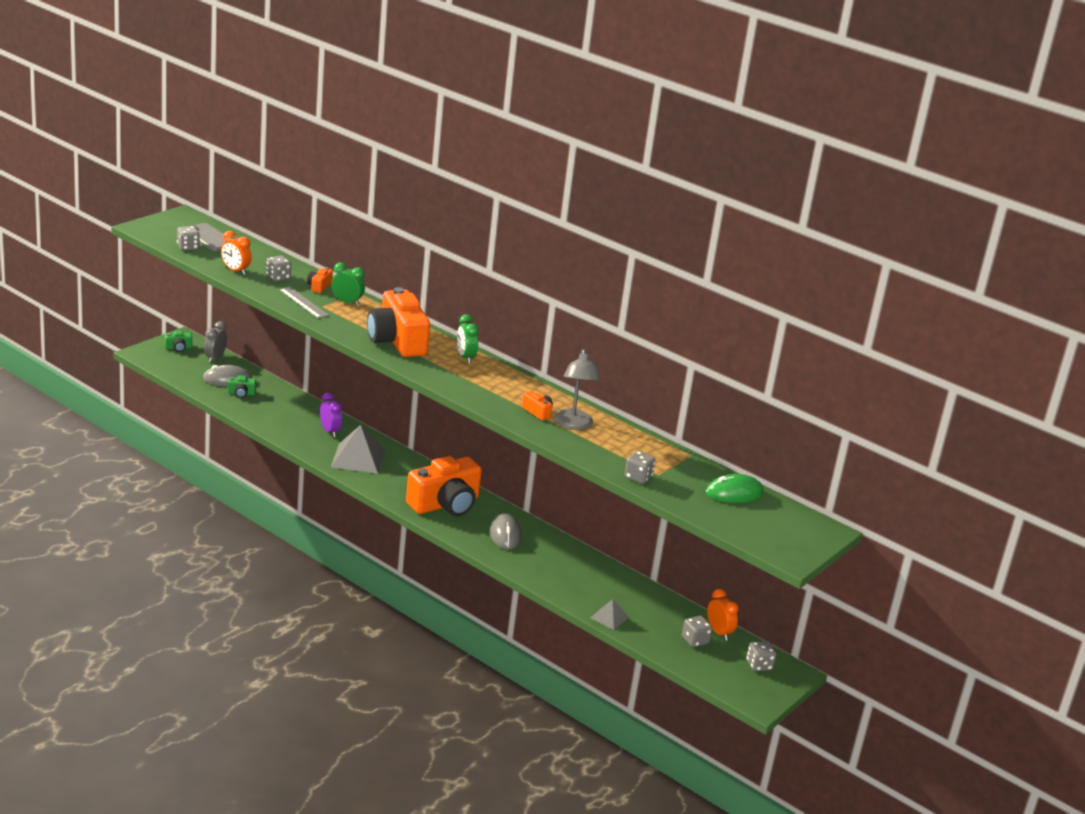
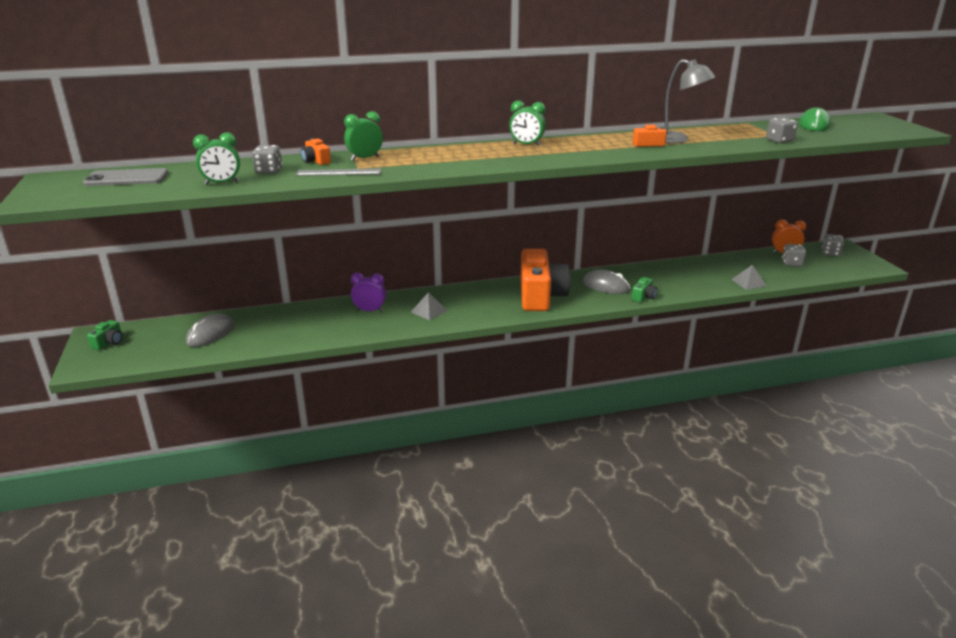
camera: 50 degrees left, 0 degrees up
grey dice [177,226,200,251] -> none
grey clock [204,321,227,362] -> none
orange clock [221,231,252,275] -> green clock [193,132,240,185]
green camera [228,376,256,398] -> green camera moved to [632,277,657,302]
grey pyramid [331,425,385,474] -> grey pyramid [411,292,447,320], size x0.54
orange camera [367,287,430,357] -> none

